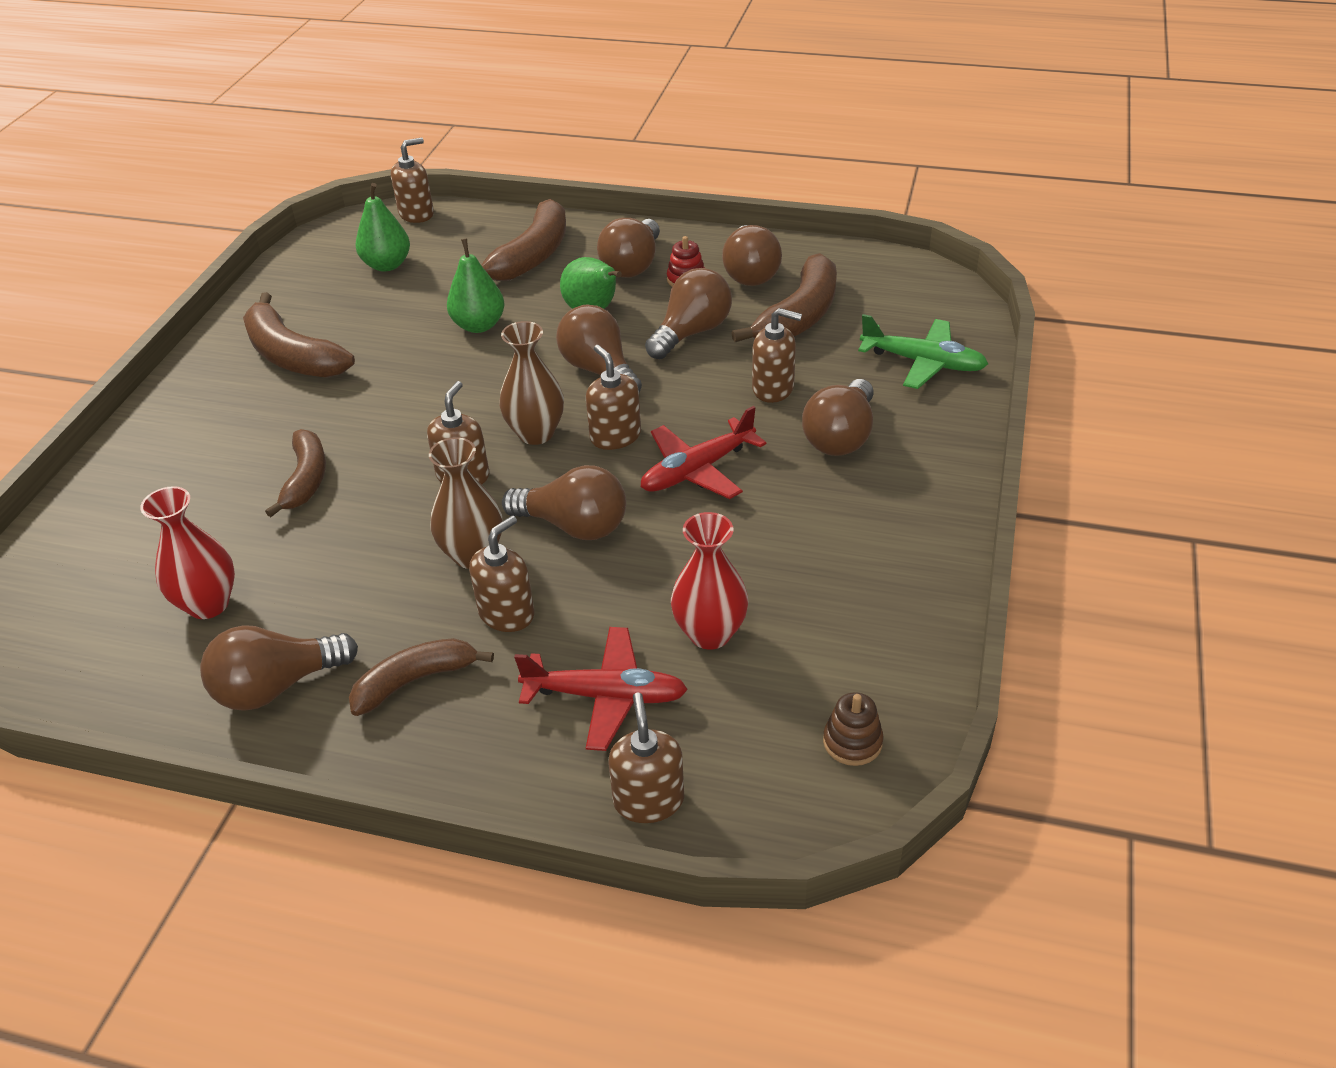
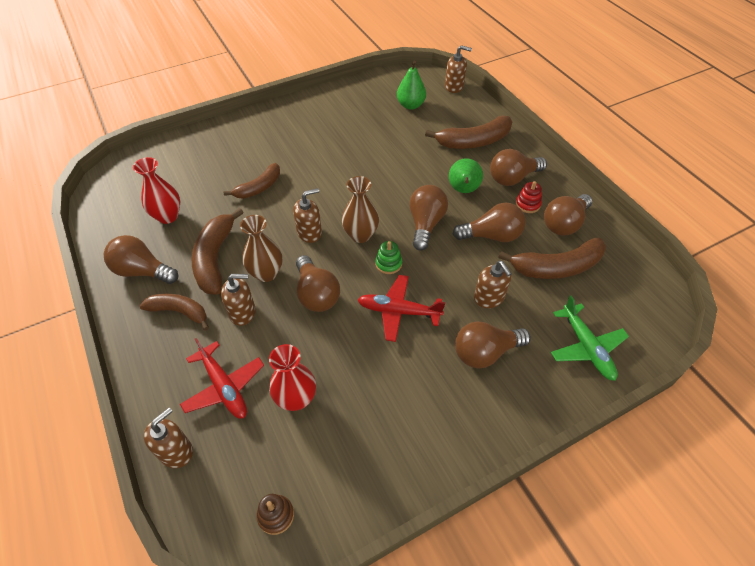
camera: 45 degrees right, 10 degrees up
brown banana [243,292,355,378] -> brown banana moved to [192,208,244,295]
green pear [447,239,504,333] -> none
brown soap dispenser [586,345,641,450] -> green stacking toy [375,241,402,274]

